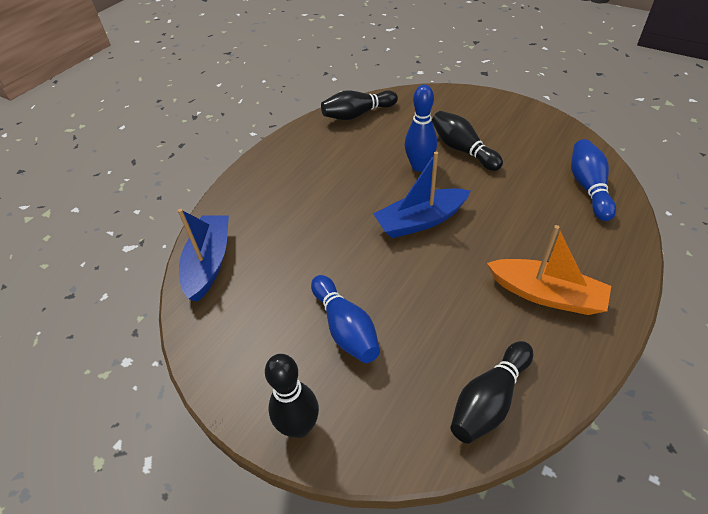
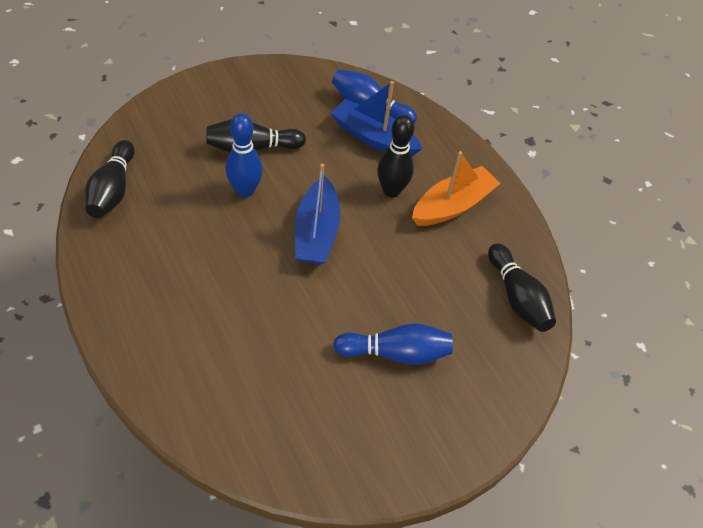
camera: 70 degrees left, 5 degrees up
blue boat [178,209,229,302] -> blue boat moved to [331,81,422,156]
black bowling pin [265,354,319,438] -> black bowling pin moved to [377,115,414,198]

